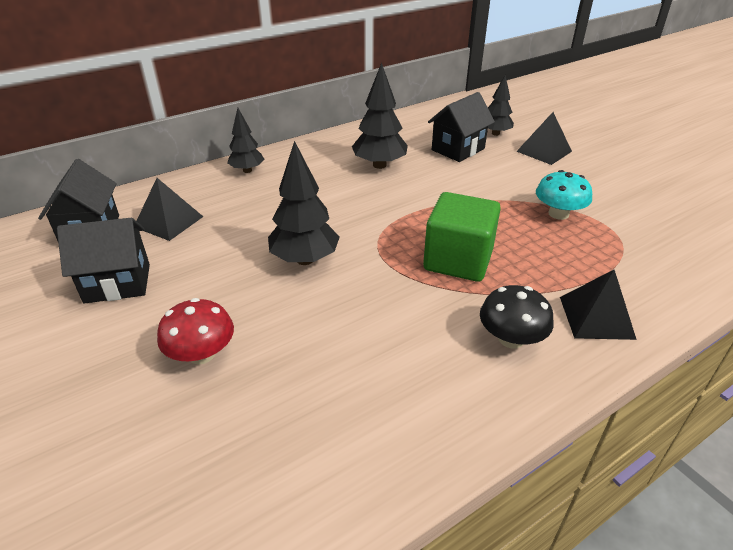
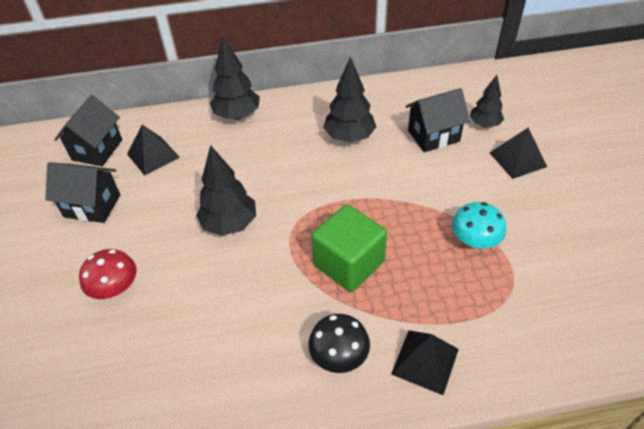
camera: 25 degrees right, 10 degrees up
black tree [227,108,265,173] -> black tree [210,37,260,120], size x1.55

